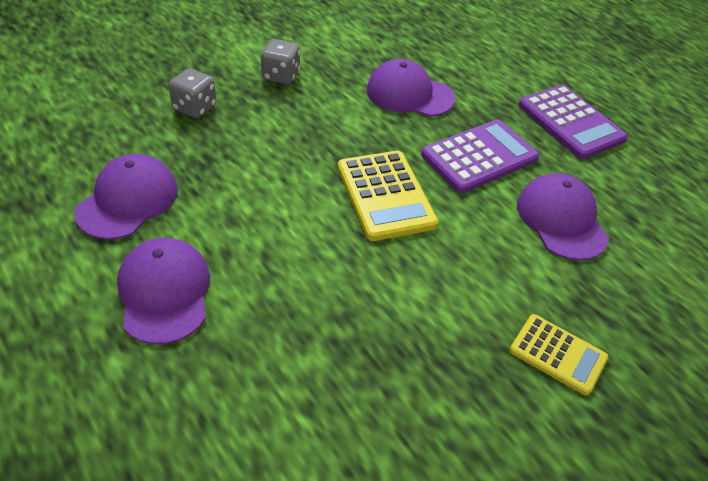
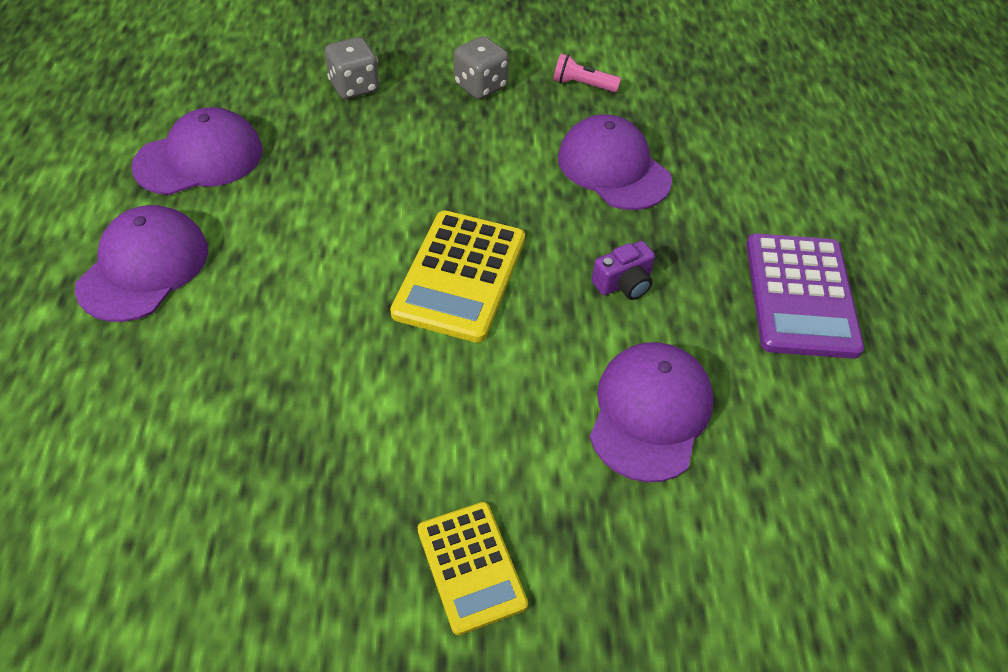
camera: 35 degrees right, 5 degrees up
purple calculator [421,119,539,193] -> purple camera [592,241,655,300]
none -> pink flashlight [553,53,621,92]

